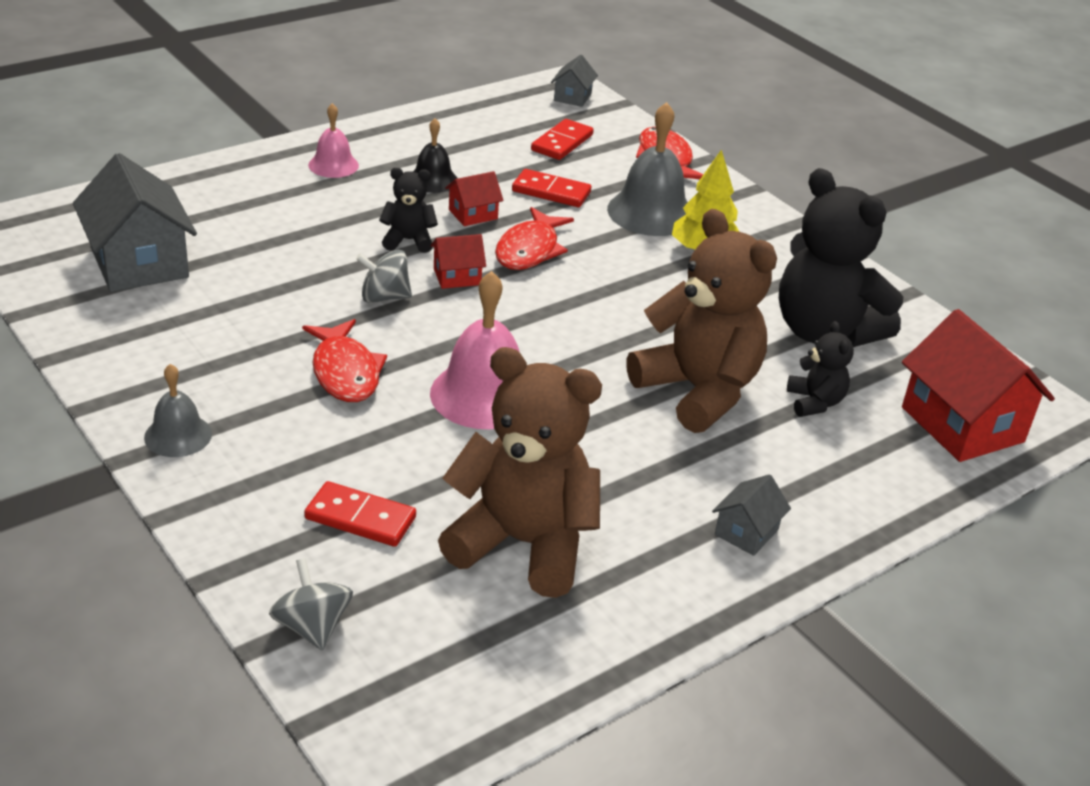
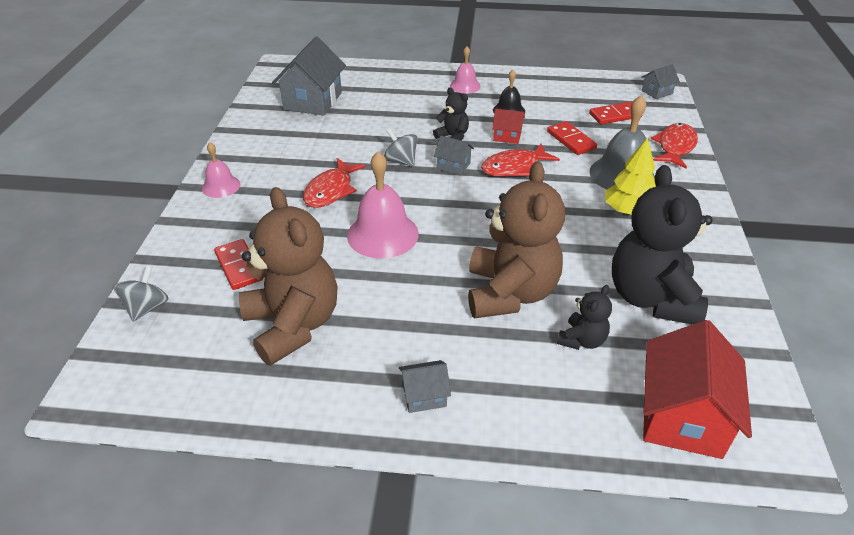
camera: 45 degrees right, 5 degrees up
grey bell [144,364,212,457] -> pink bell [202,142,240,198]
red house [431,234,486,289] -> grey house [434,136,474,175]

